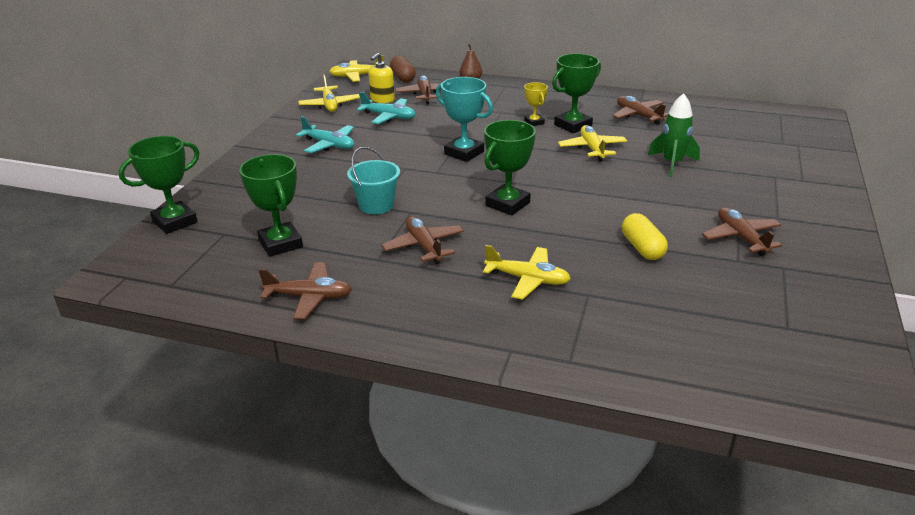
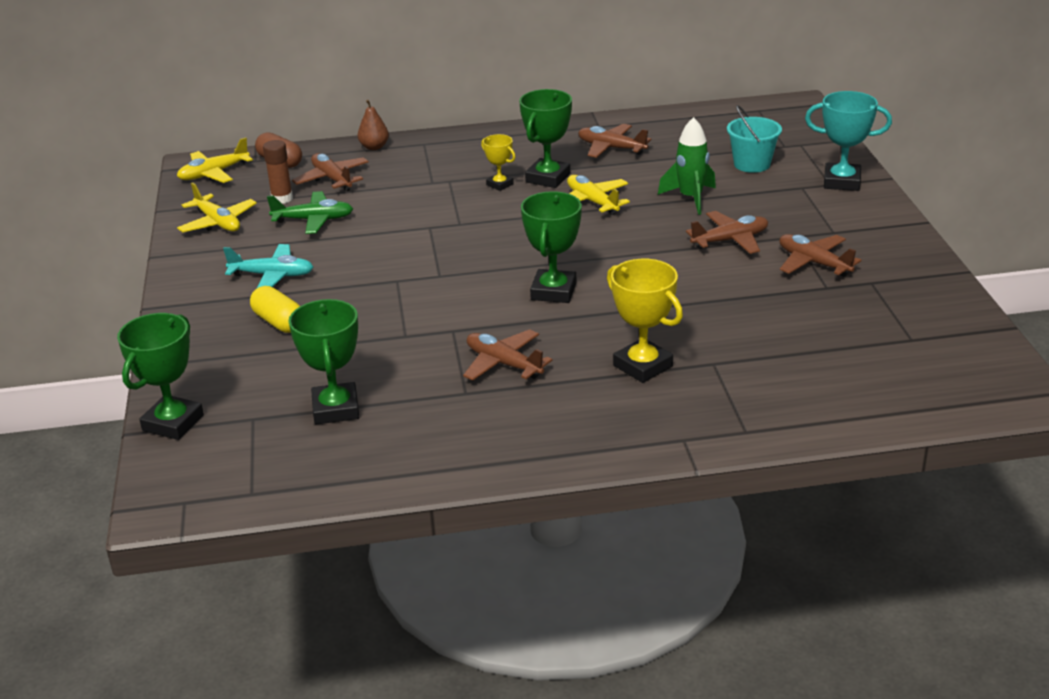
camera: 25 degrees left, 0 degrees up
green trophy [239,154,303,257] -> green trophy turned 45 degrees clockwise [288,299,359,424]
brown plane [259,262,352,319] -> brown plane moved to [686,211,768,254]
turquoise bucket [347,147,400,214] -> turquoise bucket moved to [727,105,782,173]
turquoise plane [357,92,416,124] -> green plane [267,191,353,234]
yellow soap dispenser [368,53,395,103] -> brown glue stick [263,140,293,204]
turquoise trophy [436,77,493,162] -> turquoise trophy moved to [805,91,892,191]
yellow plane [483,245,571,300] -> yellow trophy [607,259,683,383]
yellow capsule [622,213,668,260] -> yellow capsule moved to [250,286,300,333]

